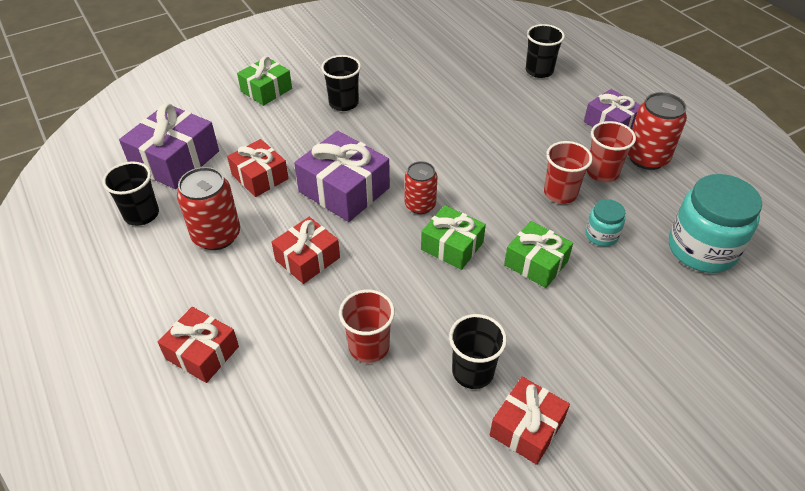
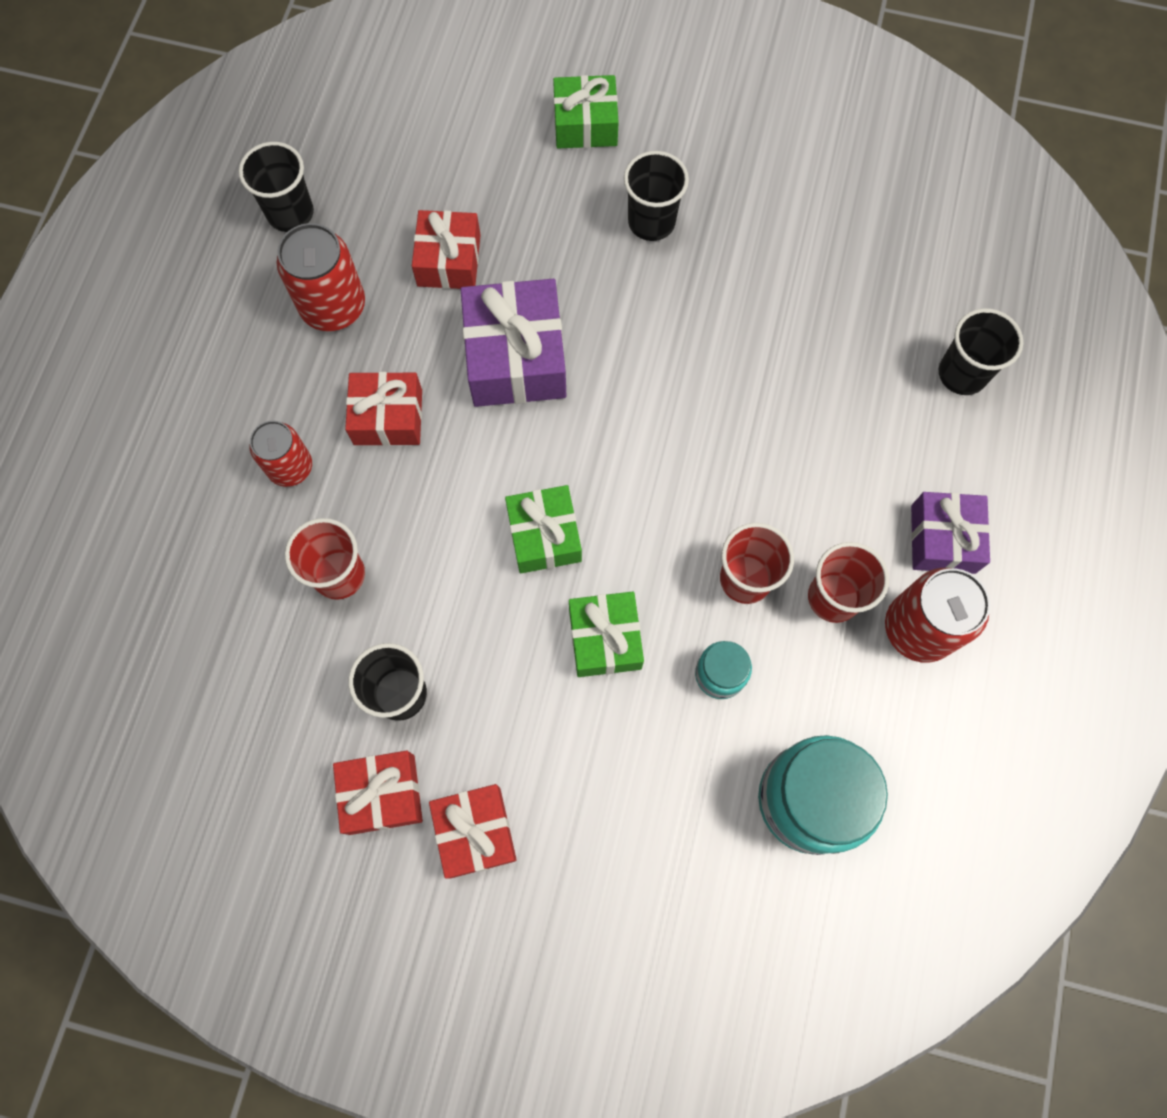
camera: 45 degrees right, 25 degrees up
purple gift [119,103,219,189] -> none
red gift [158,307,239,383] -> red gift moved to [429,784,517,879]
red can [405,161,437,214] -> red can moved to [250,421,312,487]

